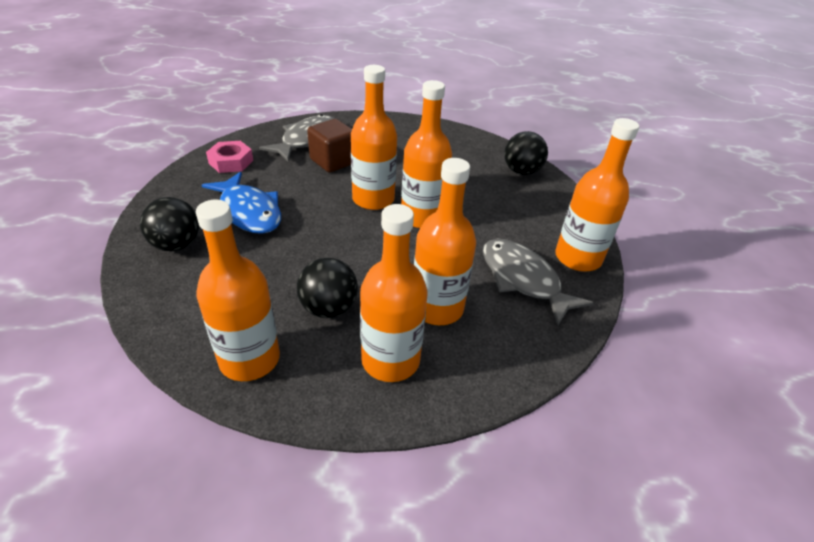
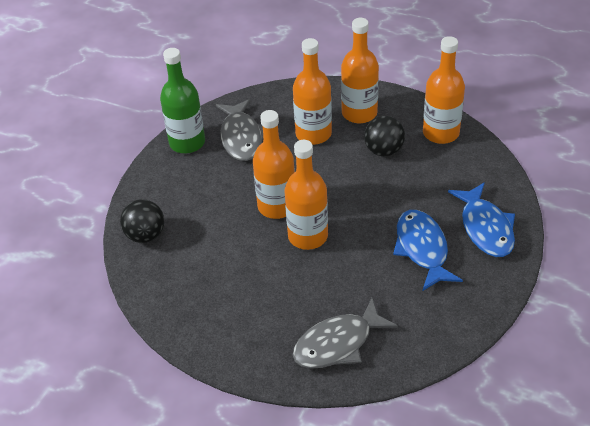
camera: 150 degrees left, 5 degrees up
black ball [140,197,199,251] -> blue fish [448,182,515,257]
pink nut [206,141,253,173] -> none
brown cube [307,119,352,172] -> none
orange bottle [555,118,639,272] -> green bottle [160,48,205,153]

